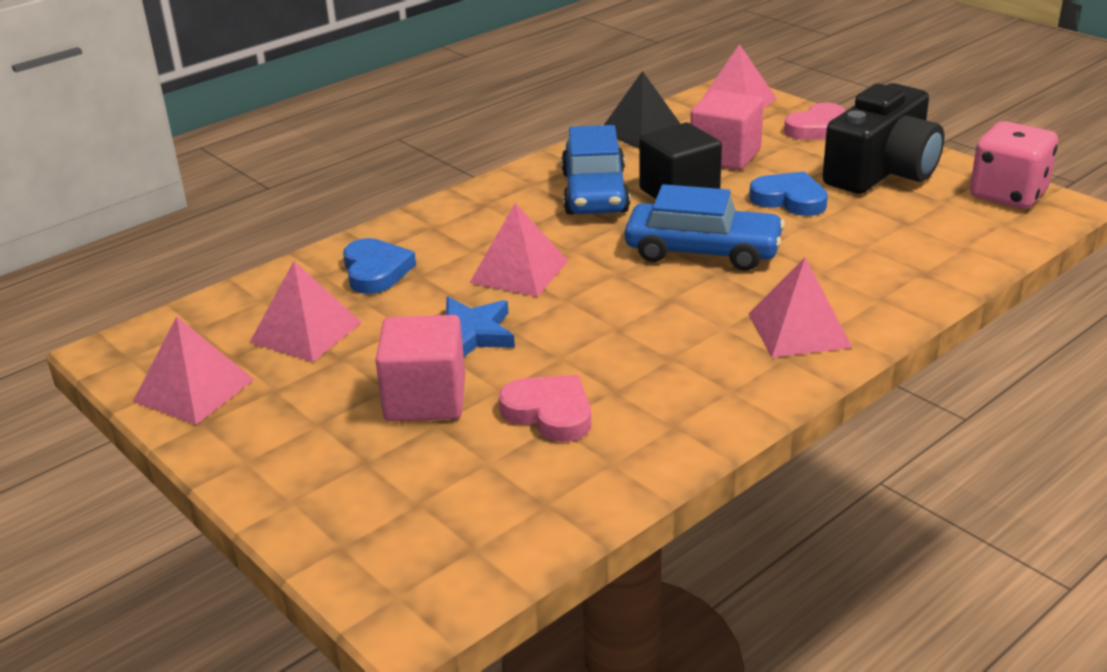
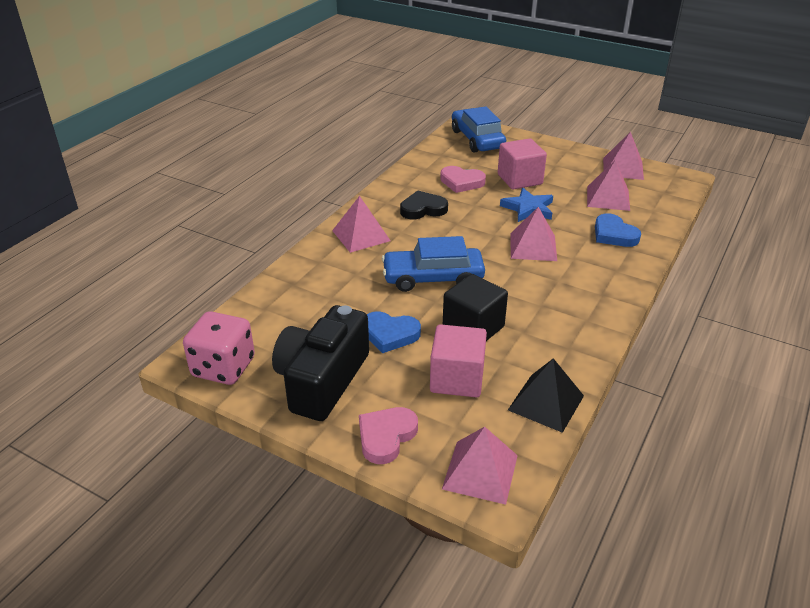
camera: 160 degrees right, 5 degrees up
blue car [561,125,630,215] -> blue car moved to [452,106,506,153]
none -> black heart [400,190,448,219]

